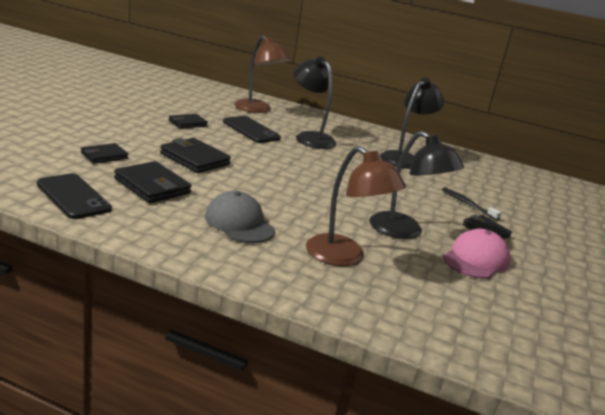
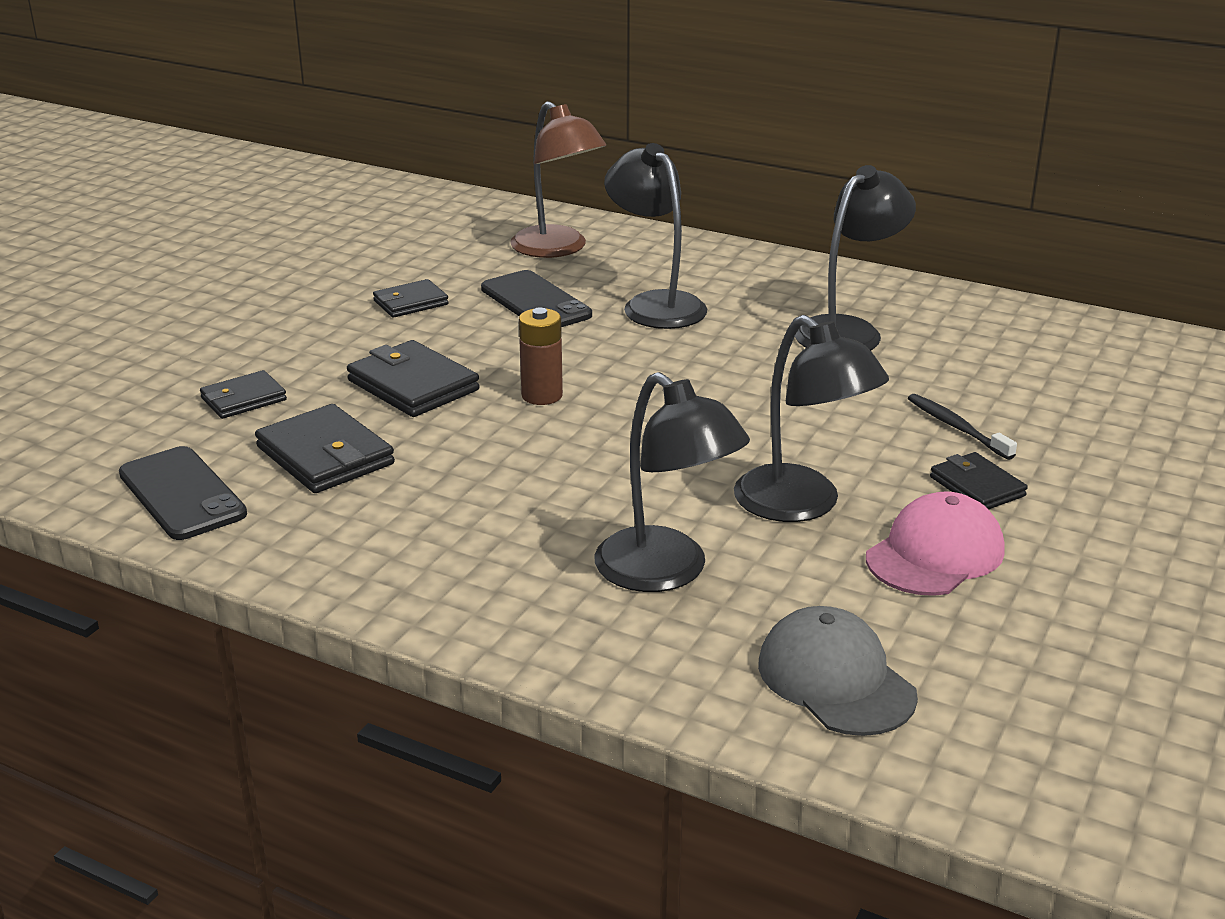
camera: 10 degrees right, 5 degrees up
grey cap [205,191,275,243] -> grey cap moved to [758,606,918,736]
brown lamp [306,146,406,266] -> black lamp [595,372,750,592]
none -> brown battery [519,308,563,405]

